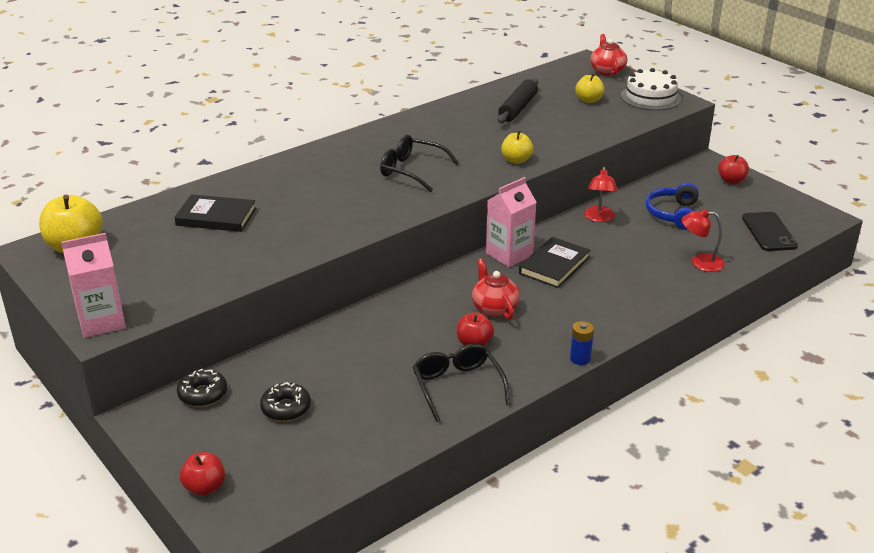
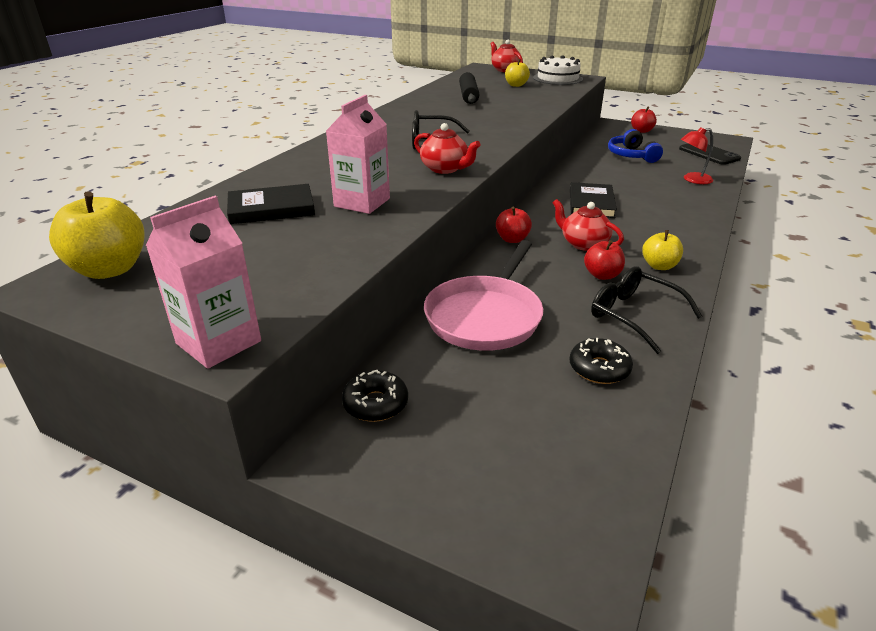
camera: 25 degrees left, 0 degrees up
red apple [180,452,225,496] -> red apple moved to [496,207,532,243]
black donut [260,382,311,421] -> black donut moved to [570,338,633,384]
pink carton [486,177,537,267] -> pink carton moved to [326,95,390,214]
yellow apple [501,130,533,164] -> yellow apple moved to [642,230,683,270]
blue battery [570,321,594,365] -> none
red lamp [584,167,618,222] -> none
none -> red teapot [414,123,481,174]
none -> pink pan [424,240,543,351]

